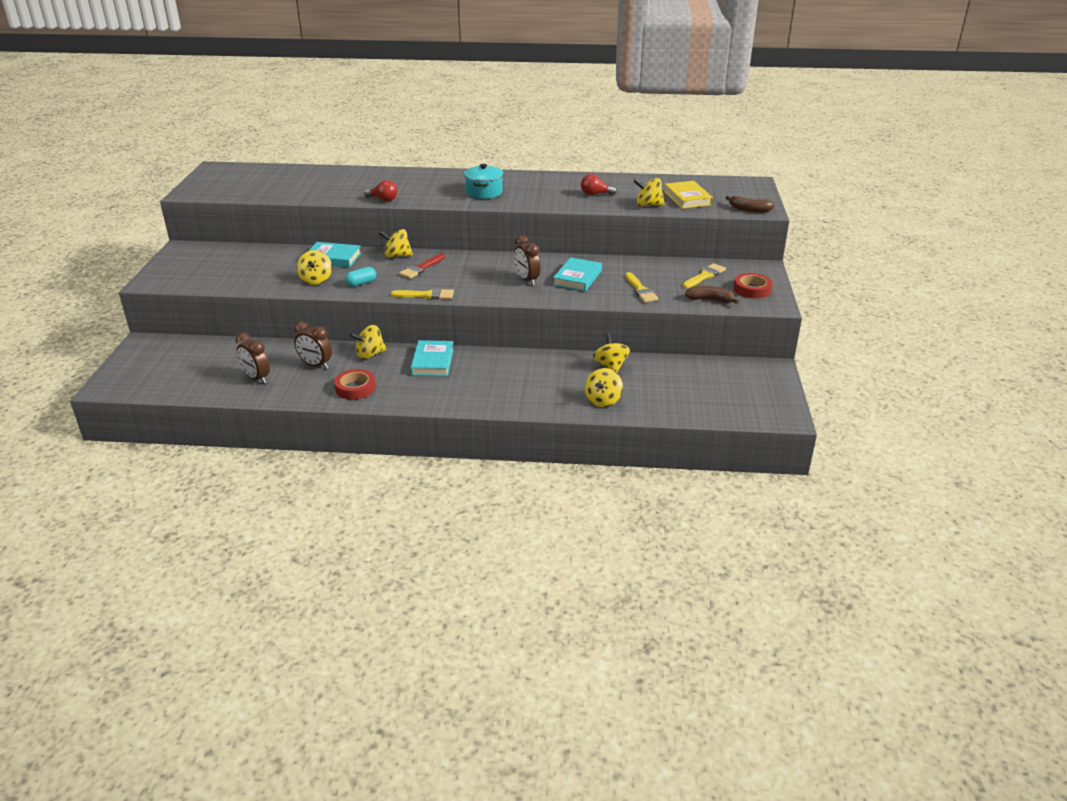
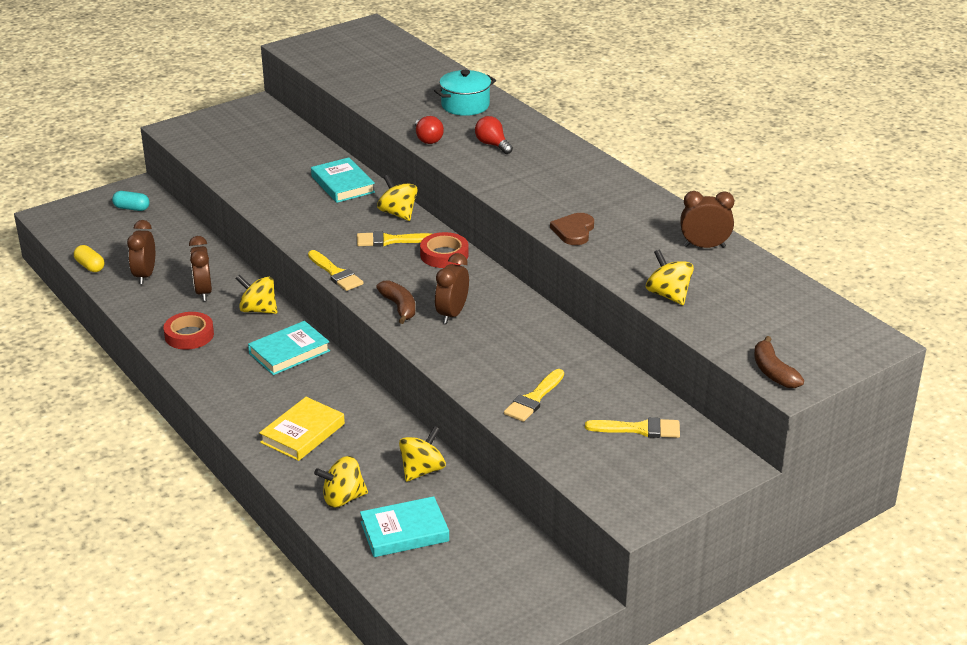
camera: 50 degrees right, 0 degrees up
yellow spinning top [297,250,332,285] -> none
turquoise capsule [345,267,376,287] -> turquoise capsule moved to [112,191,149,211]
red brush [399,253,445,279] -> yellow brush [357,231,431,247]
turquoise pot [464,164,504,199] -> turquoise pot moved to [434,70,496,116]
turquoise book [553,257,602,292] -> turquoise book moved to [360,496,449,557]
red light bulb [581,174,617,195] -> red light bulb moved to [475,116,513,154]
yellow book [664,181,713,209] -> yellow book moved to [259,397,345,461]
brown banana [685,286,739,304] -> brown banana moved to [376,280,415,324]
red tape [733,273,773,298] -> red tape moved to [420,232,469,268]
none -> yellow capsule [74,245,104,272]
none -> brown heart [550,213,594,245]
none -> brown clock [680,191,734,248]

